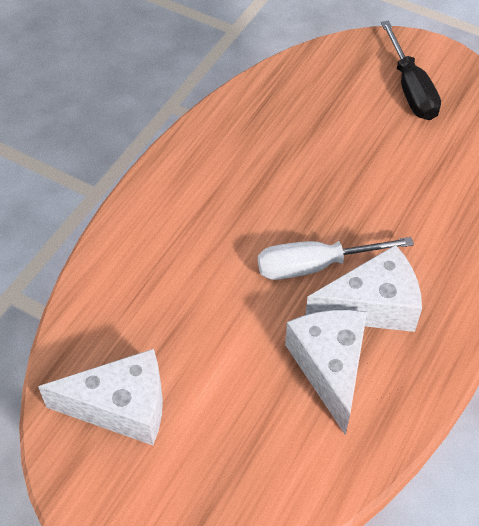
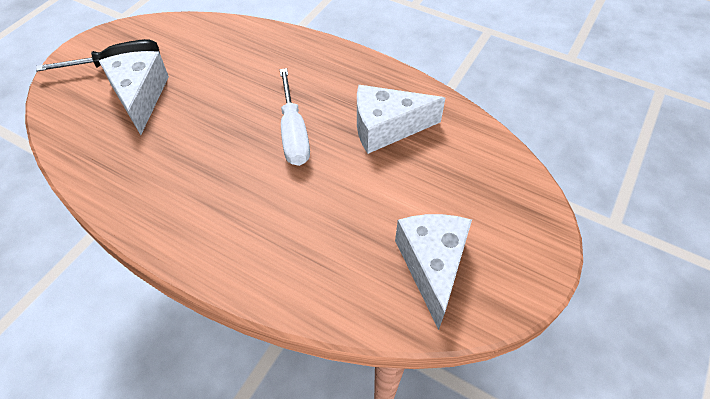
camera: 90 degrees left, 0 degrees up
white cheese [305,245,422,332] -> white cheese moved to [99,51,169,135]

